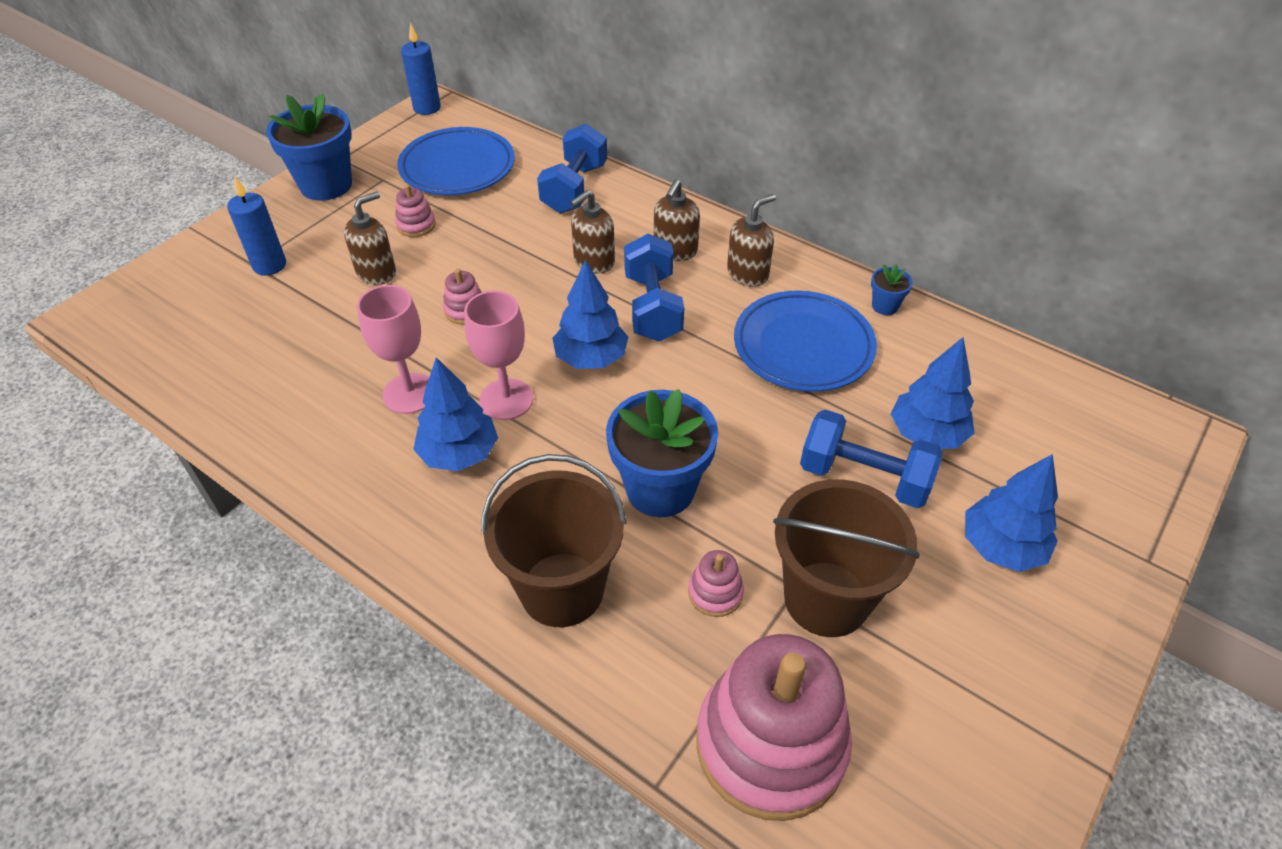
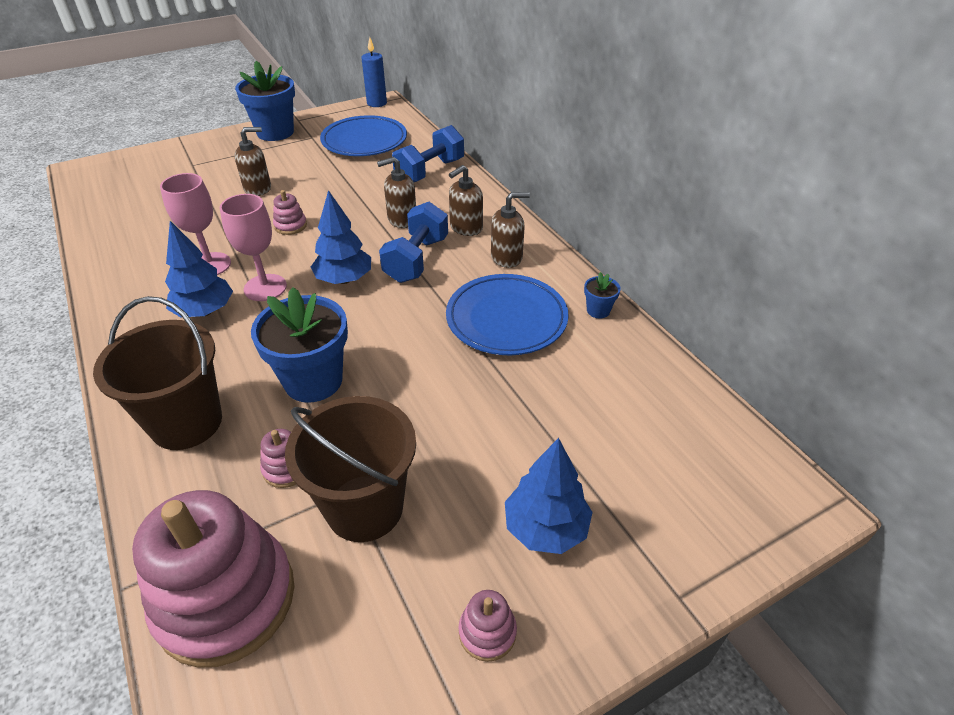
camera: 25 degrees right, 5 degrees down
blue candle [227,176,286,276] -> none
pink stacking toy [395,184,436,237] -> pink stacking toy moved to [458,590,517,662]
blue dumbbell [800,409,943,508] -> none
blue tree [891,337,974,449] -> none

